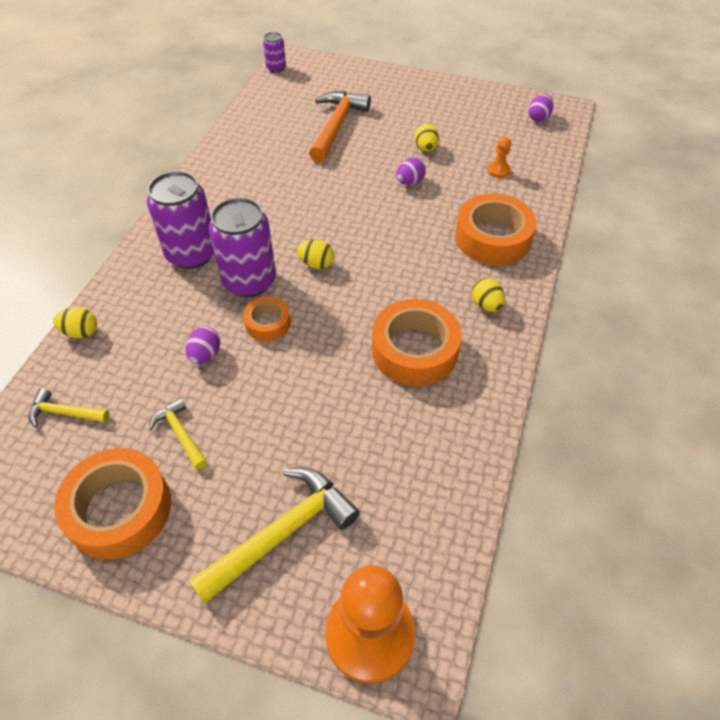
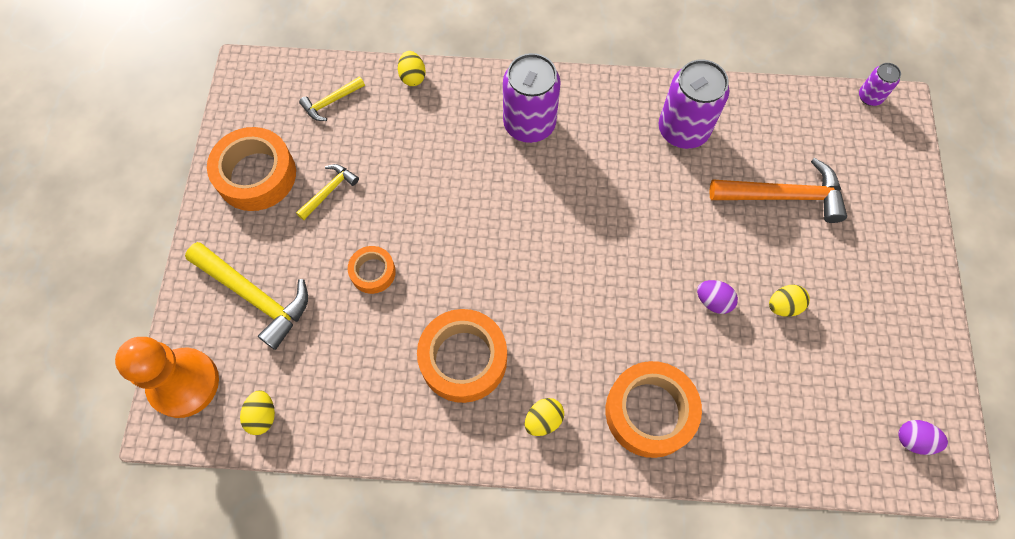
camera: 75 degrees right, 15 degrees up
yellow hammer [28,388,109,428] -> yellow hammer turned 120 degrees counterclockwise [299,76,365,121]
purple egg [186,327,220,364] -> none
purple can [209,198,276,297] -> purple can moved to [658,59,729,149]
orange tape [243,296,291,341] -> orange tape moved to [348,246,396,294]
yellow egg [297,239,334,269] -> yellow egg moved to [240,390,275,435]
orange pawn [487,137,511,178] -> none

